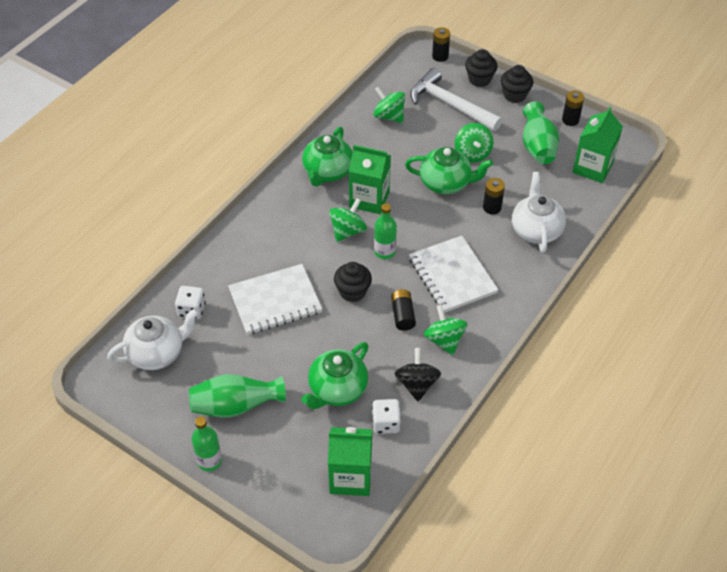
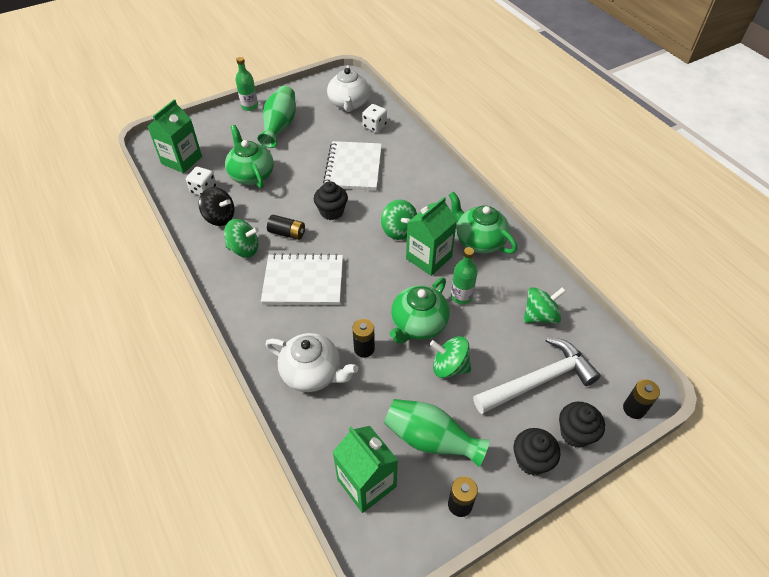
camera: 115 degrees right, 0 degrees up
green bottle [374,203,397,259] -> green bottle moved to [451,247,478,304]

